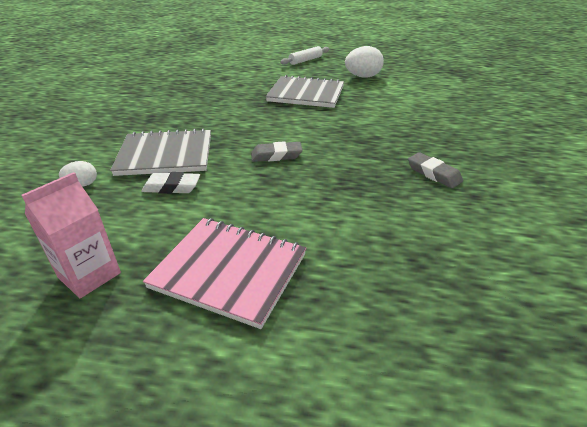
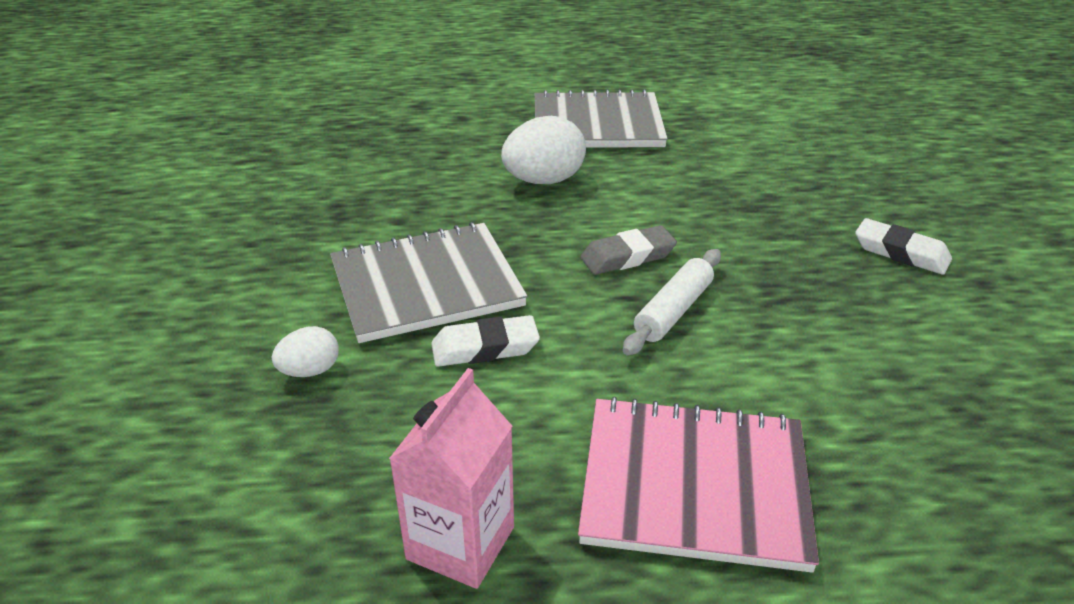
camera: 15 degrees left, 0 degrees up
white rolling pin [280,46,329,65] -> white rolling pin moved to [623,249,721,356]
white egg [345,46,384,78] -> white egg moved to [501,116,586,184]
grey eraser [408,152,463,188] -> white eraser [855,218,952,275]

